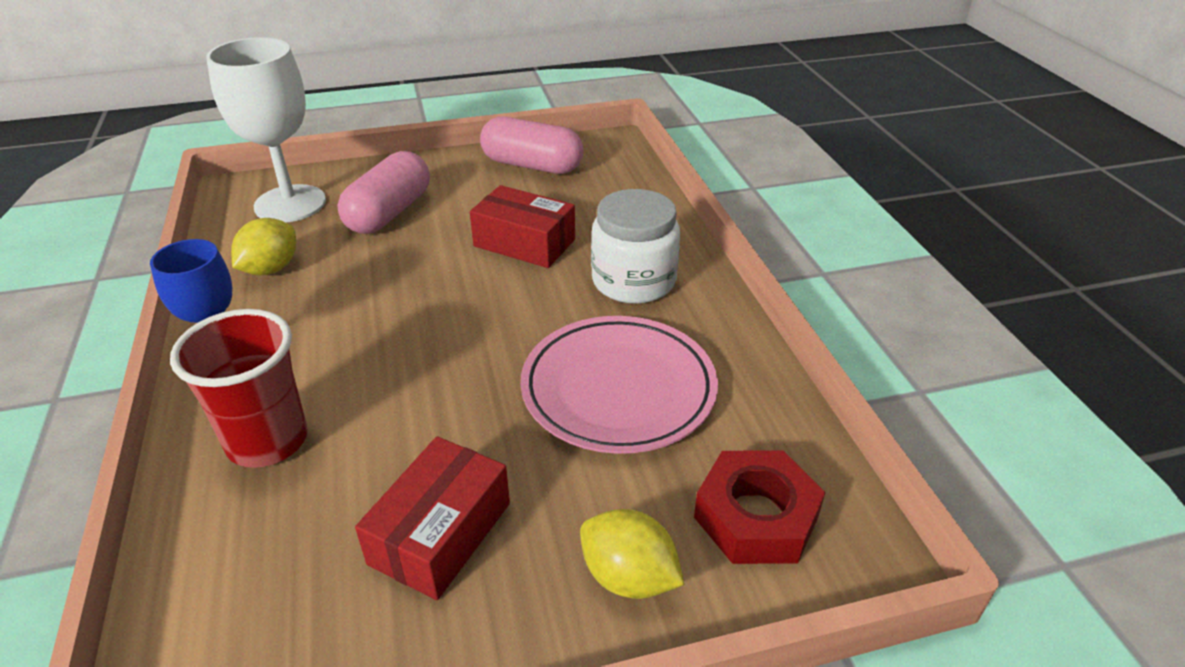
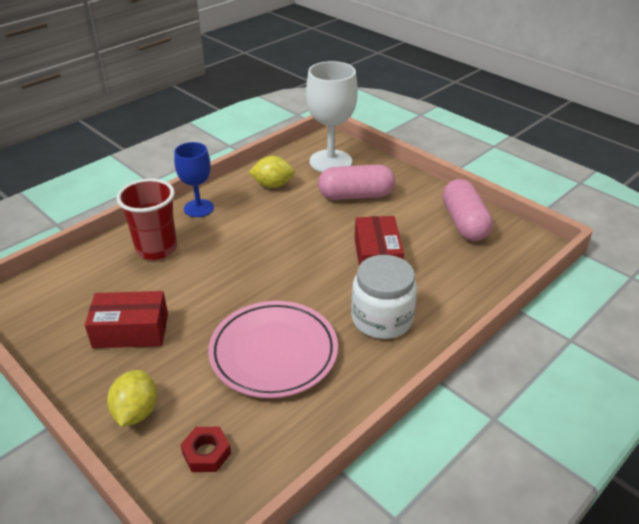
camera: 60 degrees right, 0 degrees up
red nut [694,450,825,564] -> red nut [180,427,231,472], size x0.60

